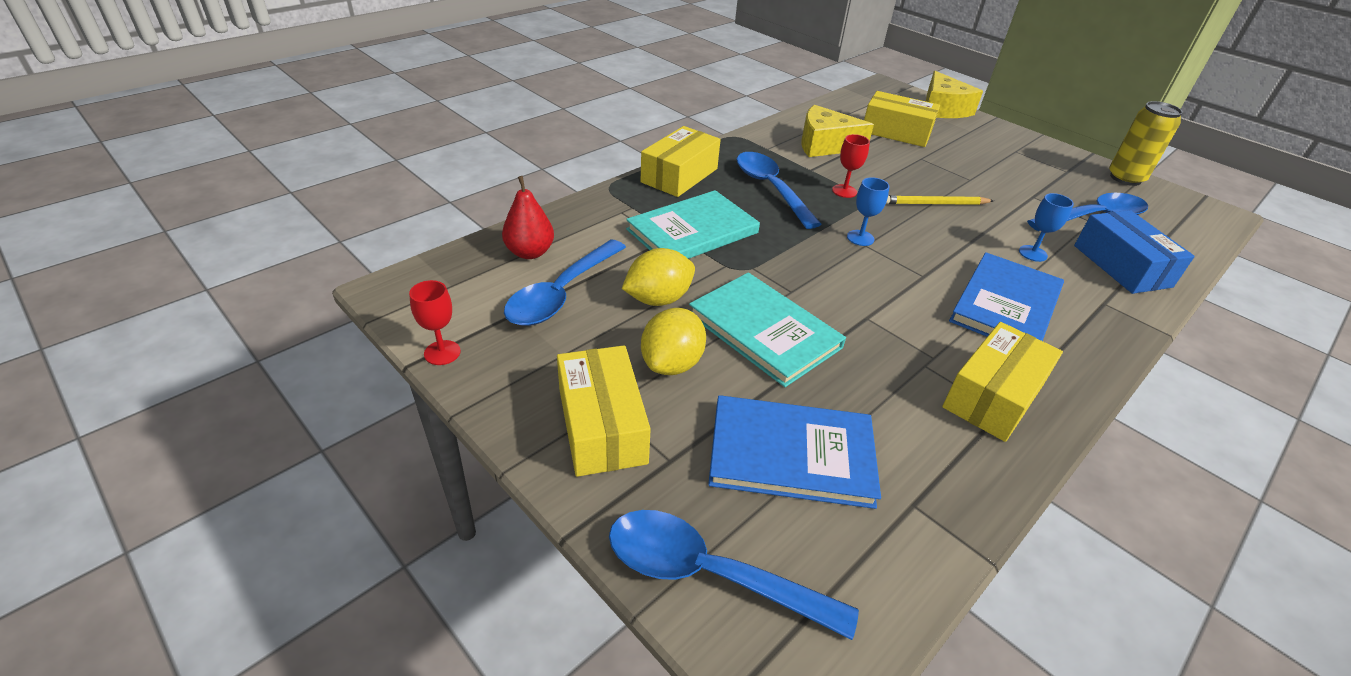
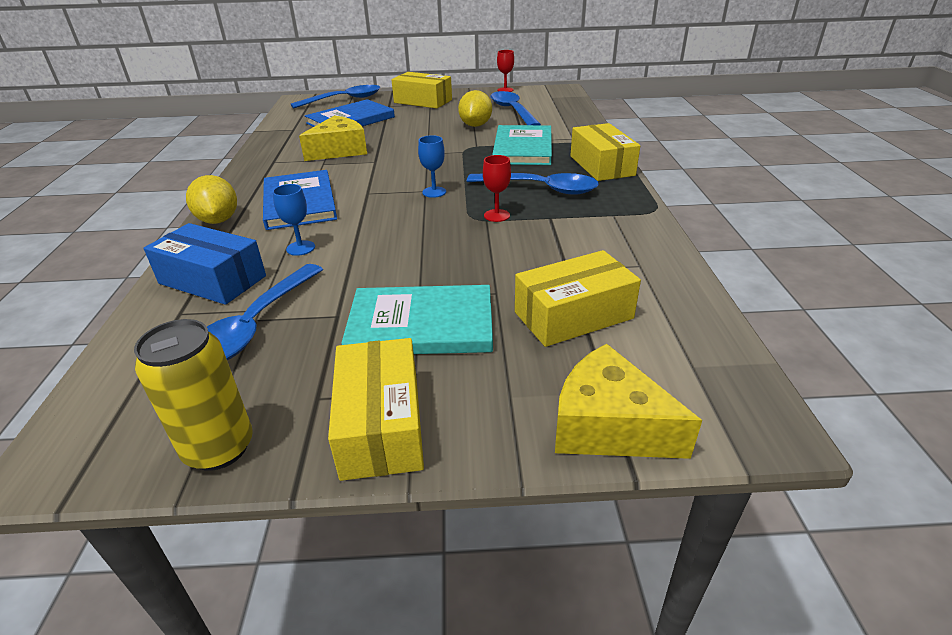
camera: 135 degrees right, 5 degrees down
red pear [502,176,554,259] -> none
yellow lemon [641,308,706,375] -> yellow lemon moved to [186,175,237,224]
turquoise book [689,273,846,387] -> turquoise book moved to [341,285,493,354]
yellow cheese [801,105,874,157] -> yellow cheese moved to [299,115,367,161]
yellow pencil [886,195,994,205] -> none
yellow box [942,322,1063,442] -> yellow box moved to [328,338,424,481]

